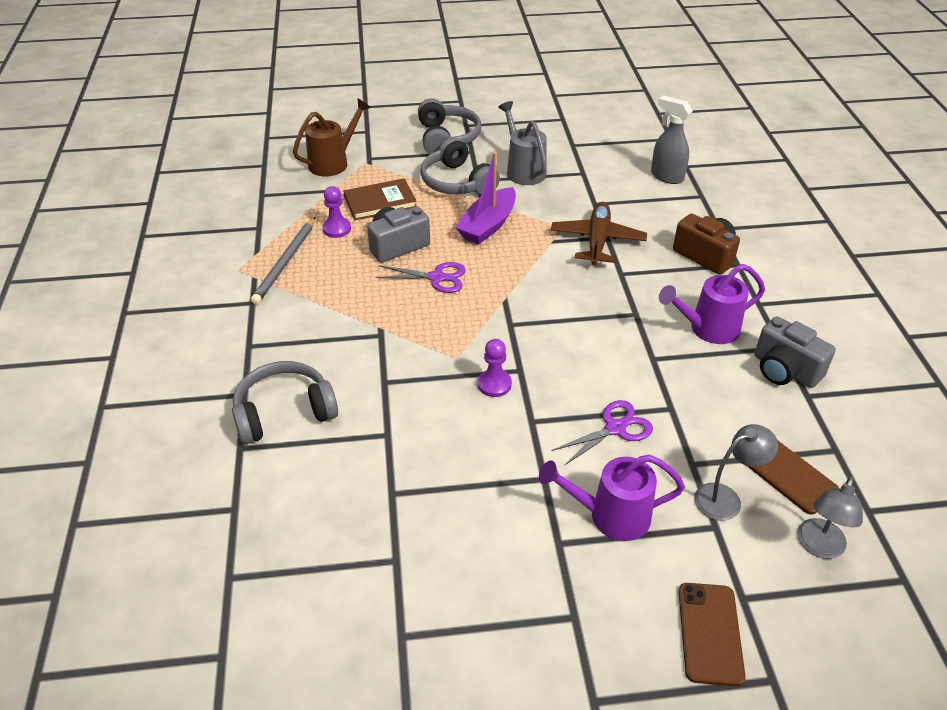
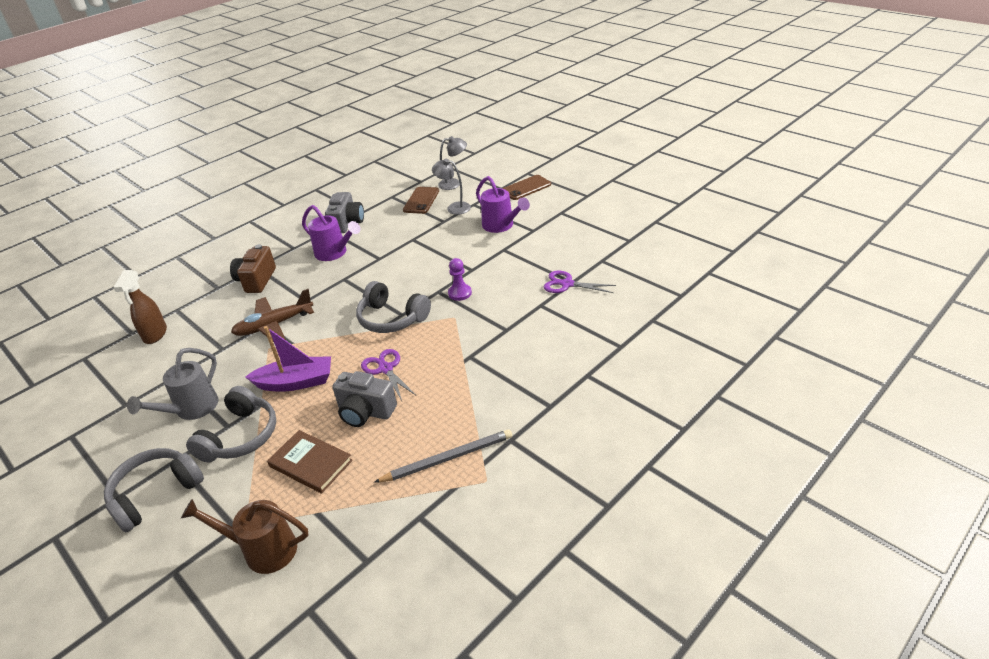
camera: 125 degrees left, 5 degrees down
grey headphones [232,361,338,444] -> grey headphones moved to [356,281,431,333]
purple pawn [322,186,351,238] -> none
purple scissors [552,400,653,466] -> purple scissors moved to [544,271,616,293]
grey spray bottle [651,95,693,184] -> brown spray bottle [113,270,167,344]

